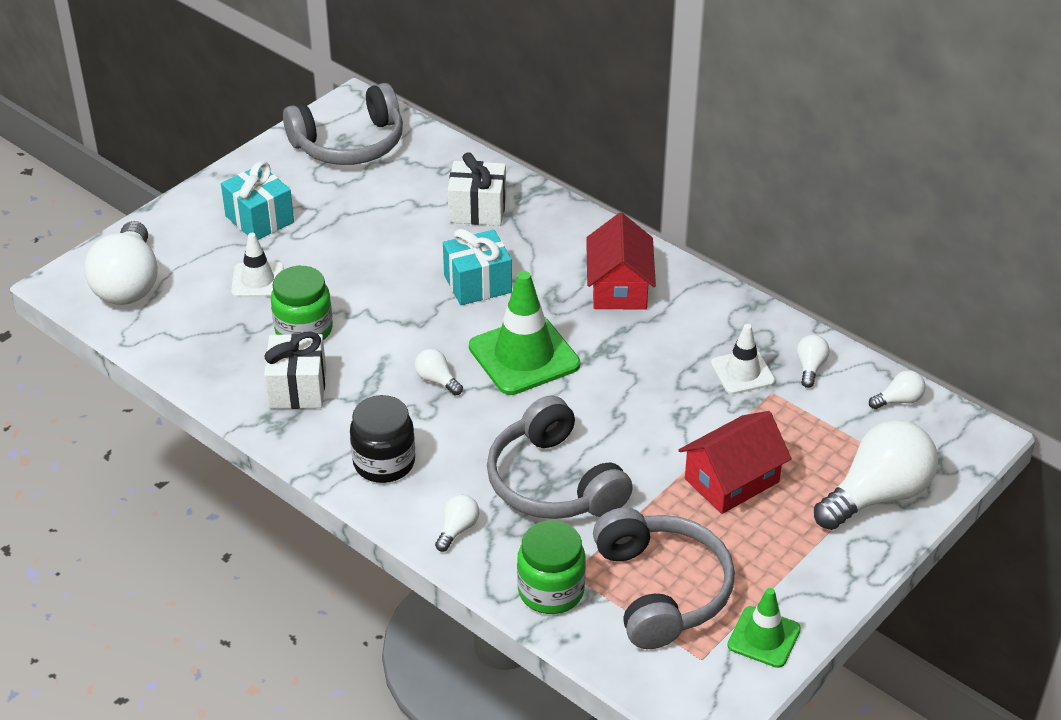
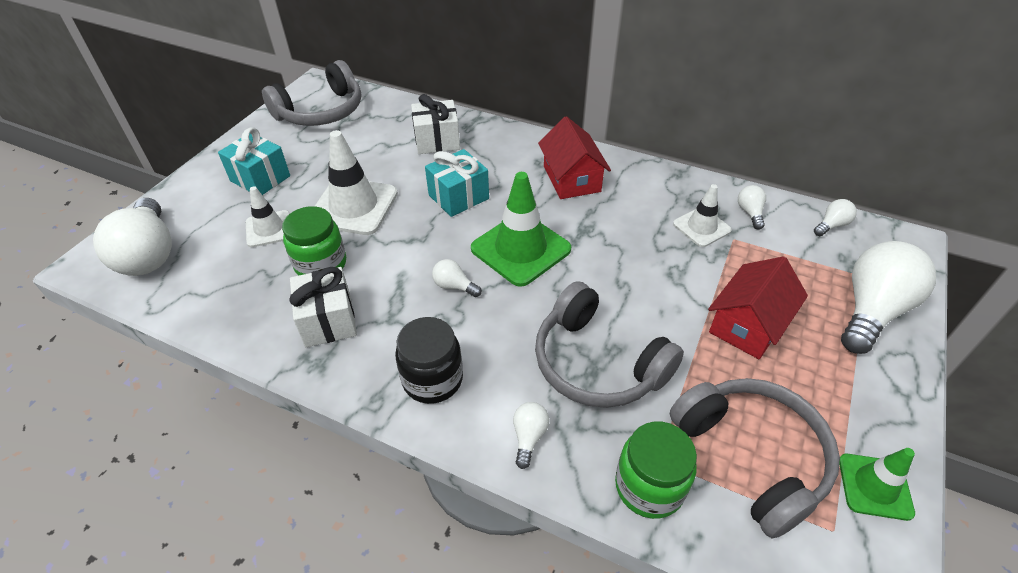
camera: 15 degrees left, 5 degrees up
none -> white traffic cone [315,130,398,235]

